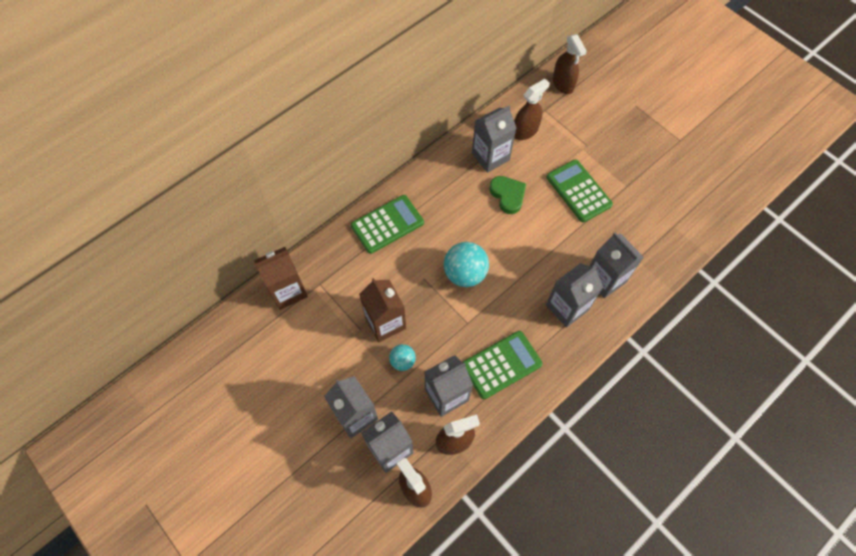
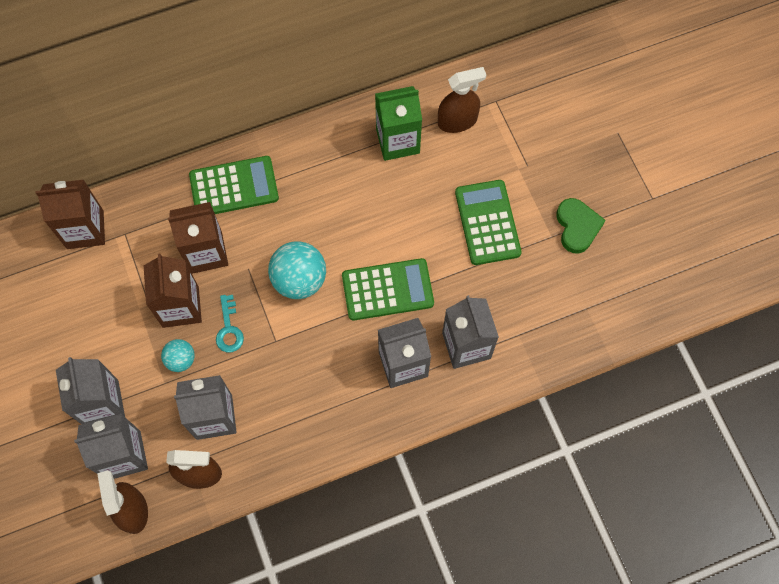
camera: 20 degrees right, 5 degrees up
green calculator [463,331,543,399] -> green calculator moved to [342,258,434,321]
grey carton [472,105,516,173] -> green carton [375,86,422,161]
green heart [489,176,526,214] -> green heart moved to [556,198,606,254]
brown spray bottle [553,34,587,94] -> none
none -> brown carton [168,202,228,274]
none -> turquoise key [216,295,244,352]

